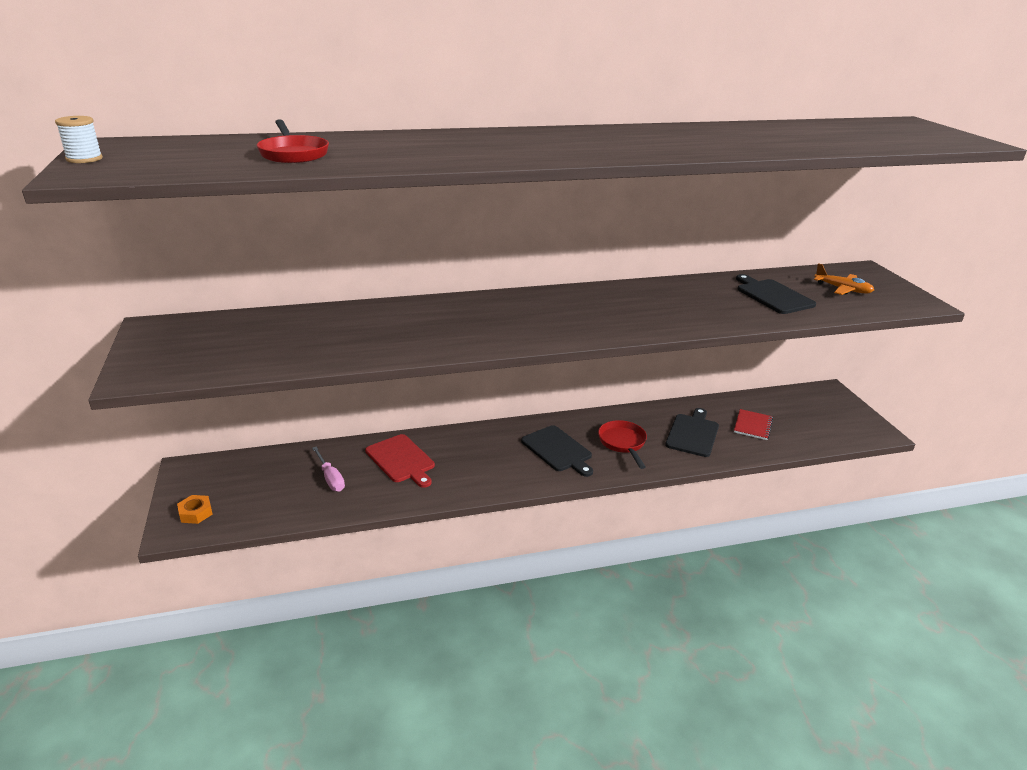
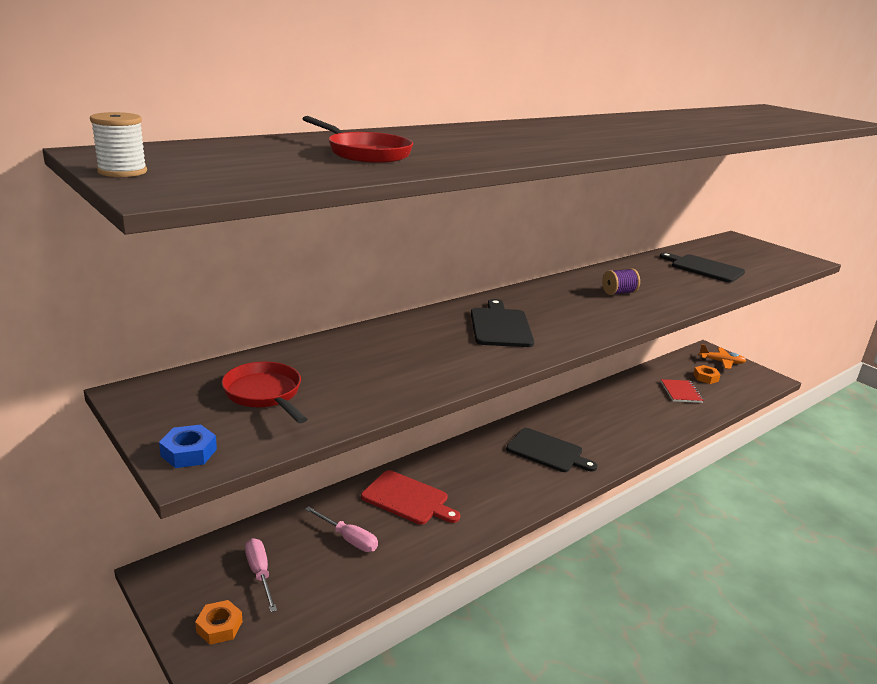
camera: 25 degrees left, 5 degrees down
red pan [598,420,647,469] -> red pan moved to [222,362,307,423]
black cutting board [665,408,719,457] -> black cutting board moved to [471,299,534,347]
orange plane [814,263,874,295] -> orange plane moved to [699,344,746,369]
none -> blue nut [159,424,217,468]
none -> pink screwdriver [245,538,277,612]
none -> purple spool [602,268,640,295]
none -> orange nut [693,365,721,384]

